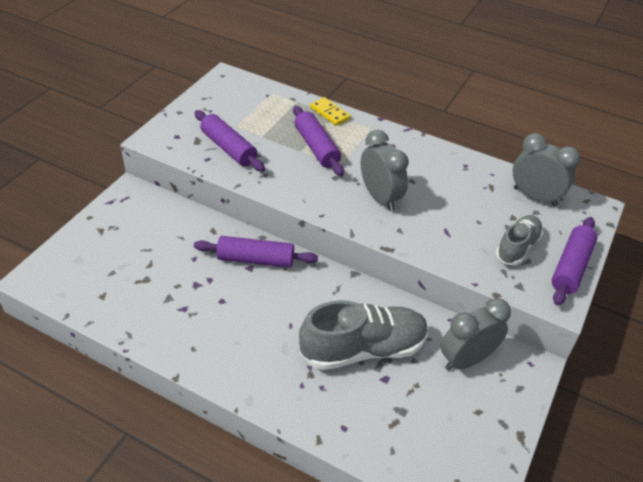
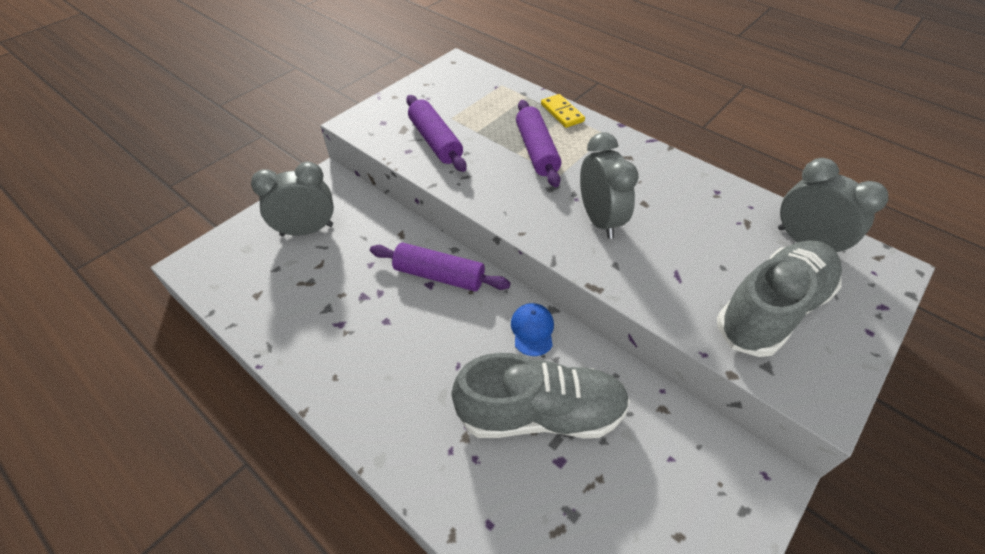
camera: 15 degrees right, 5 degrees up
grey clock [441,298,511,371] -> grey clock moved to [251,162,334,237]
grey shoe [496,215,543,265] -> grey shoe [717,240,842,357], size x1.69
purple rolling pin [551,217,597,306] -> none
none -> blue cap [511,303,554,356]

